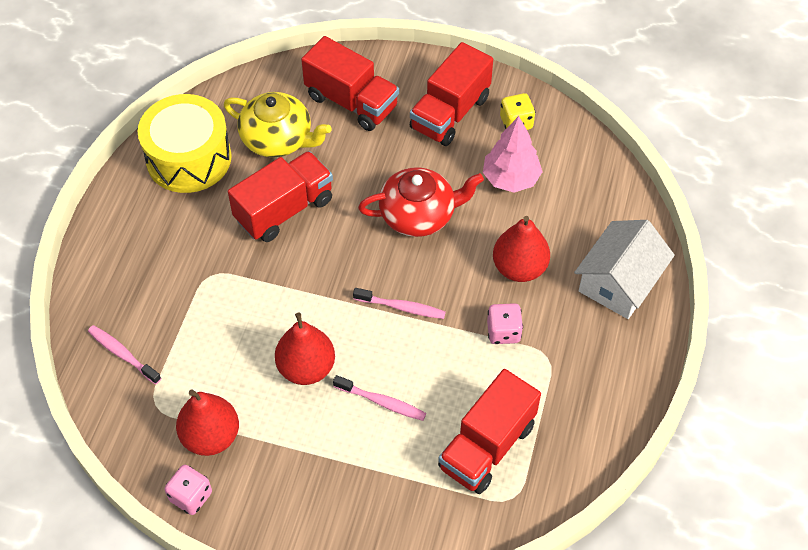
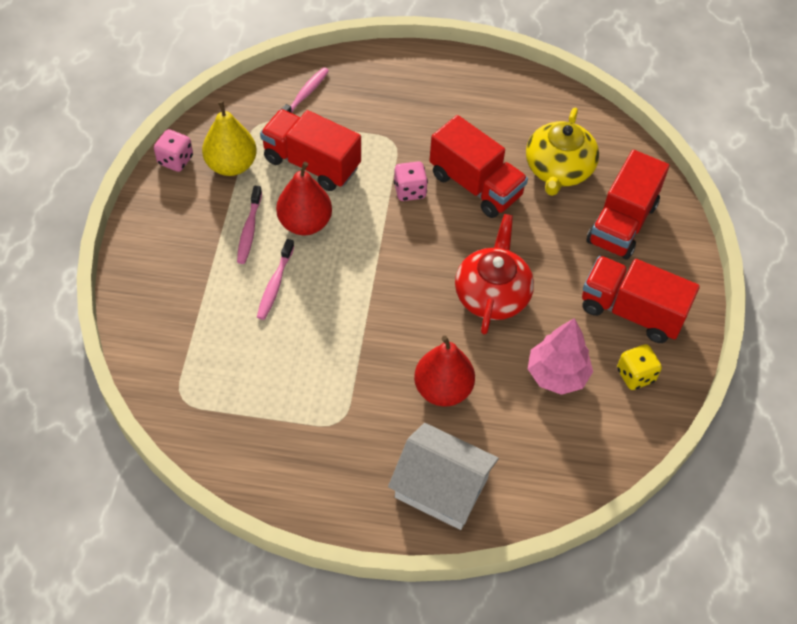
camera: 80 degrees right, 0 degrees up
yellow drum [137,94,232,193] -> none
red pear [176,389,239,456] -> yellow pear [202,101,257,176]
pink toothbrush [353,288,446,319] -> pink toothbrush moved to [237,186,262,264]
red teapot [358,167,484,237] -> red teapot turned 150 degrees counterclockwise [455,214,534,335]
red truck [438,369,541,494] -> red truck moved to [260,109,361,191]
pink dice [487,303,523,344] -> pink dice moved to [394,161,428,201]

